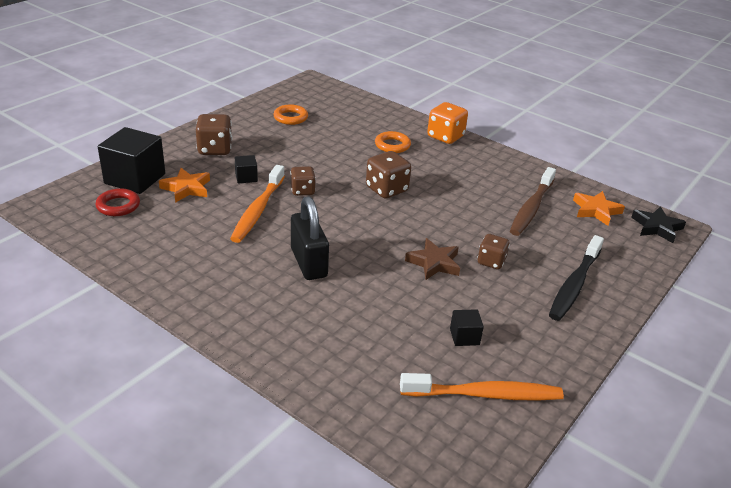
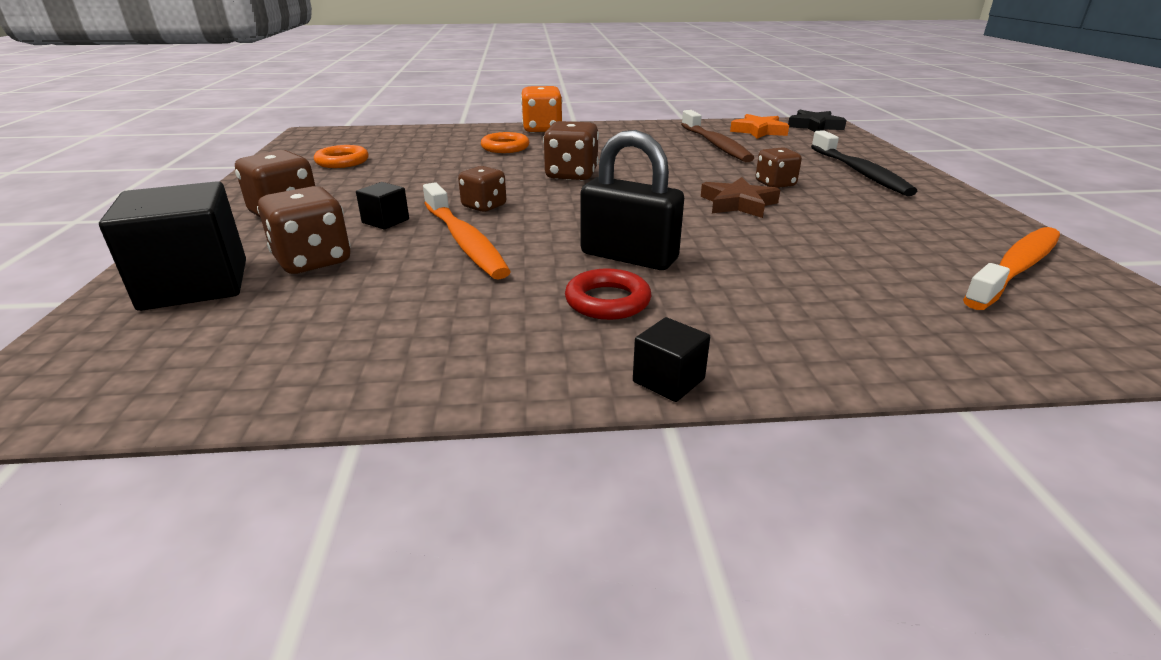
camera: 40 degrees left, 5 degrees down
red ring [95,188,140,216] -> red ring moved to [565,268,651,320]
orange star [159,168,210,203] -> brown dice [258,186,351,274]
black cube [450,309,484,346] -> black cube moved to [633,317,710,402]

